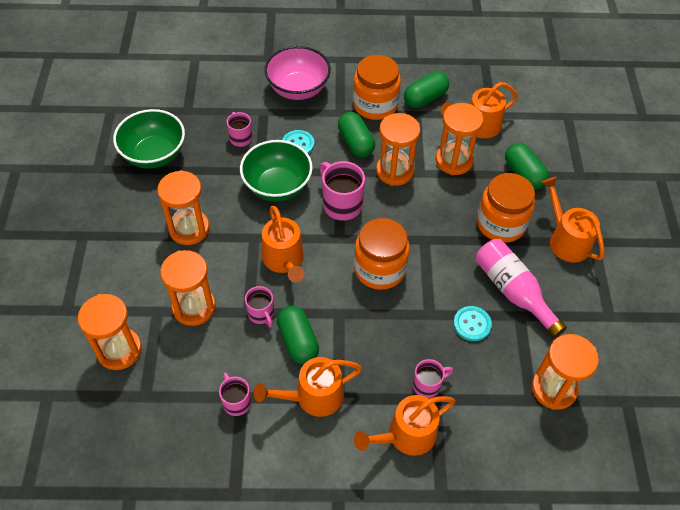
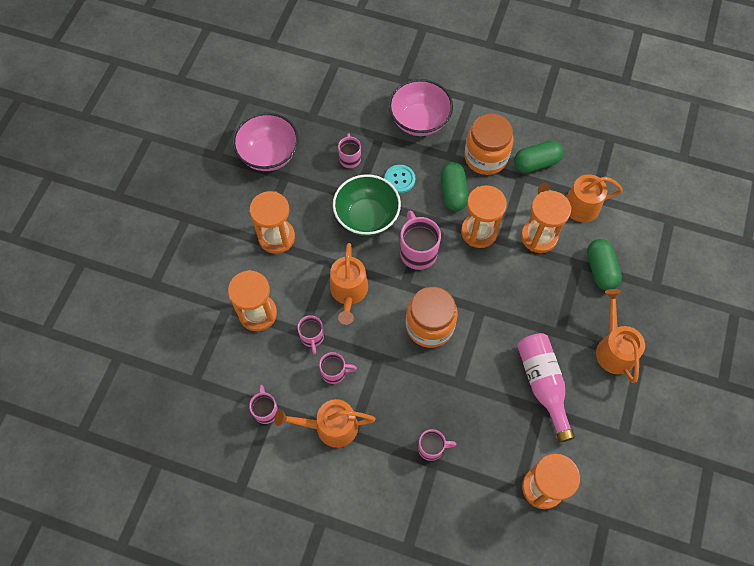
camera: 20 degrees right, 10 degrees up
orange hourglass [78,294,142,370] -> none
green bowl [113,109,185,169] -> pink bowl [233,113,299,171]
green capsule [277,306,319,364] -> pink mug [319,352,357,384]
orange watering can [354,395,455,456] -> none
turquoise button [453,306,492,341] -> none
orange jar [477,173,535,243] -> none

